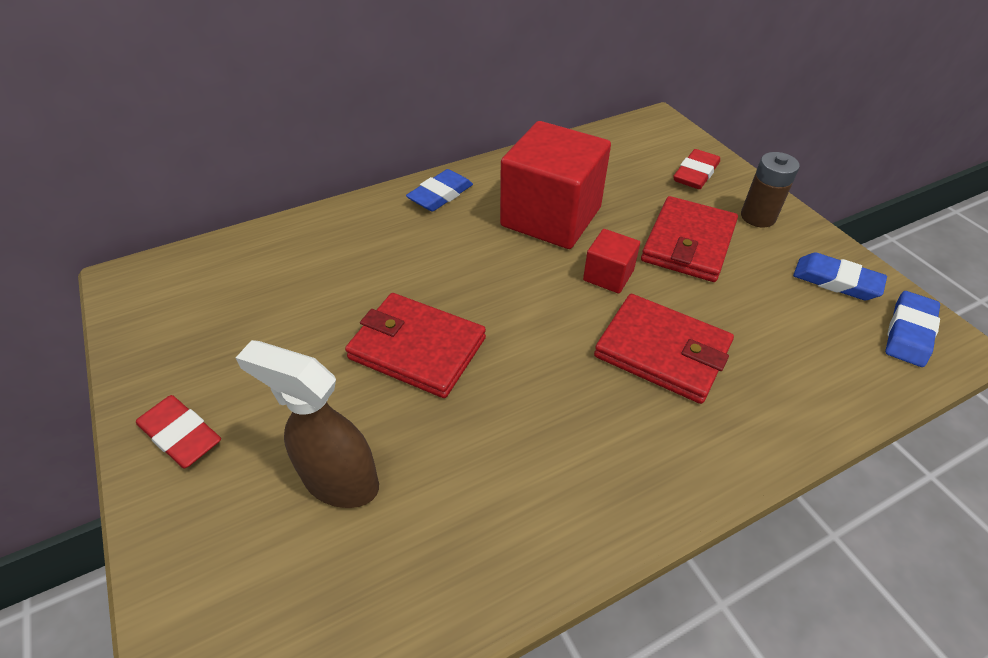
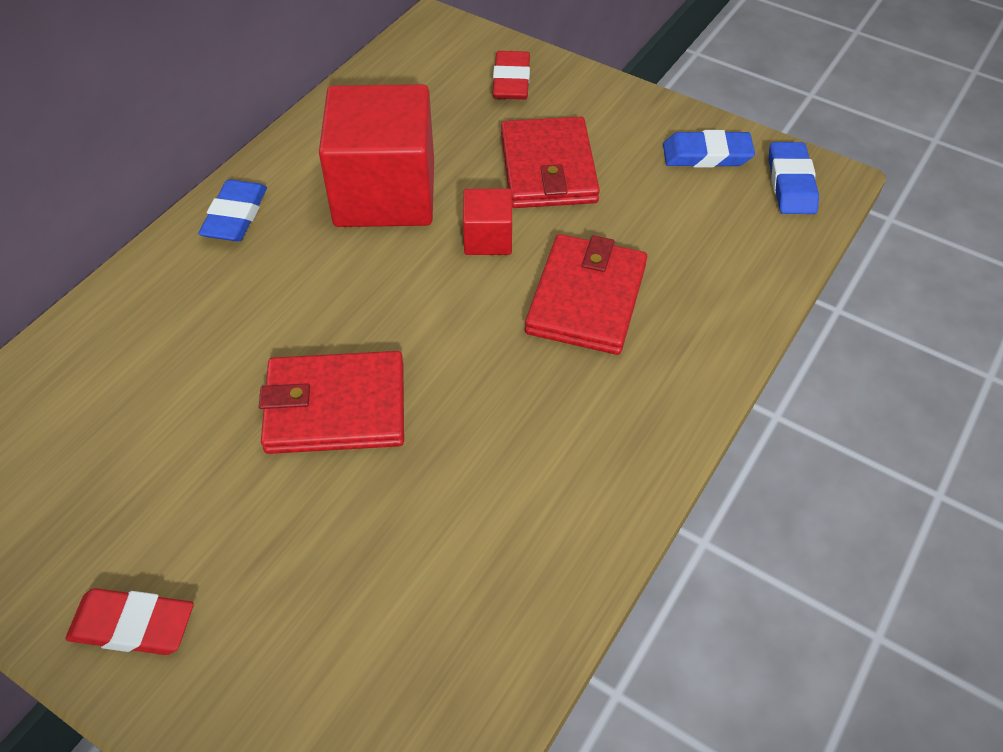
camera: 30 degrees left, 5 degrees up
brown spray bottle [236,340,379,508] -> none
red wallet [594,294,734,404] -> red wallet turned 75 degrees counterclockwise [525,234,647,355]
brown battery [741,152,800,227] -> none

